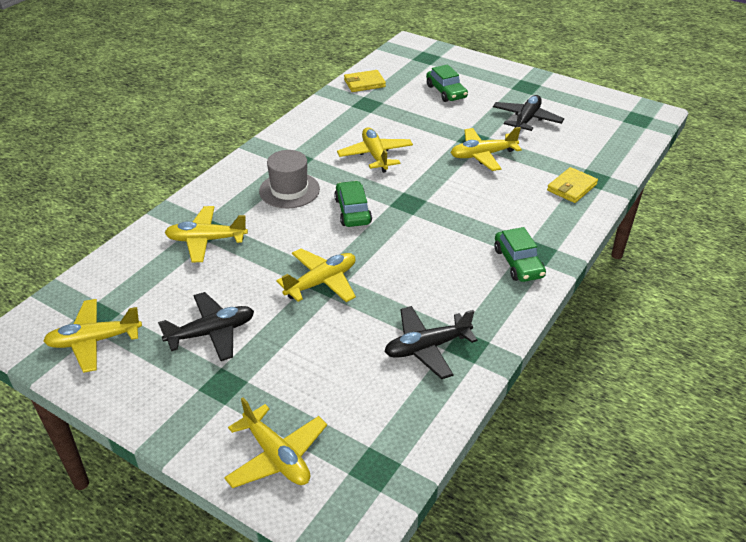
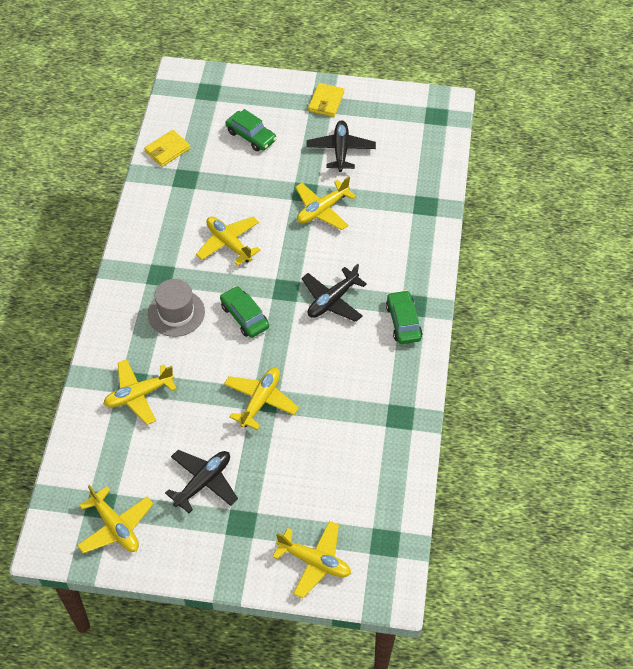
camera: 25 degrees left, 15 degrees up
yellow plane [43,299,142,373] -> yellow plane turned 90 degrees counterclockwise [77,485,153,553]
black plane [384,306,478,379] -> black plane moved to [301,264,367,322]
green car [495,227,546,282] -> green car turned 150 degrees counterclockwise [386,290,422,344]
yellow wallet [547,167,598,203] -> yellow wallet moved to [308,83,344,117]

